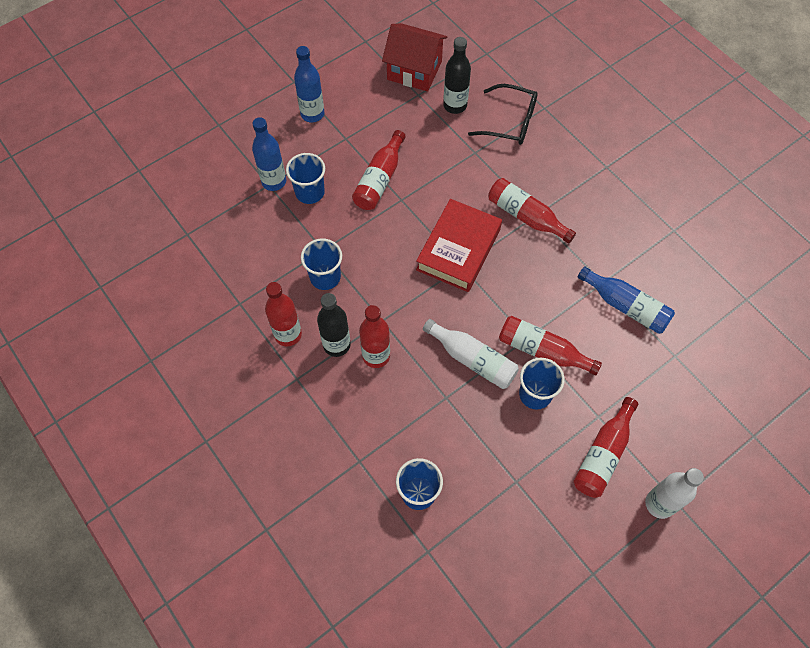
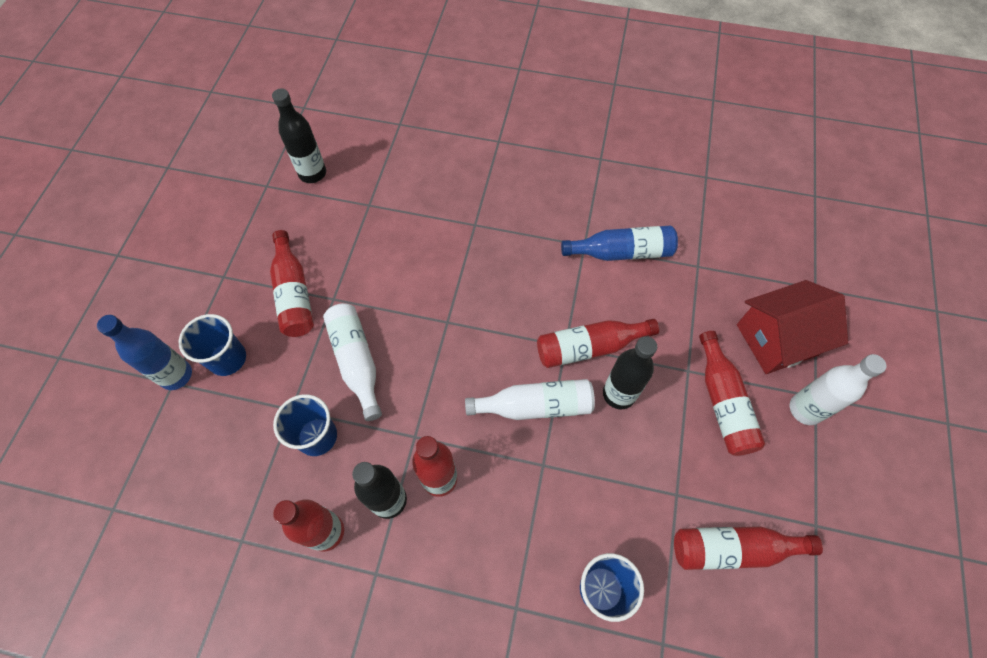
camera: 40 degrees left, 0 degrees up
blue bottle [294,46,324,123] -> none
red house [382,23,447,91] -> red house moved to [737,280,848,374]
red book [416,199,502,292] -> none
black glasses [468,84,538,145] -> none
red bottle [488,178,576,244] -> red bottle moved to [674,526,823,570]
blue cup [519,358,565,409] -> black bottle [603,336,657,409]
none -> white bottle [323,303,382,421]

